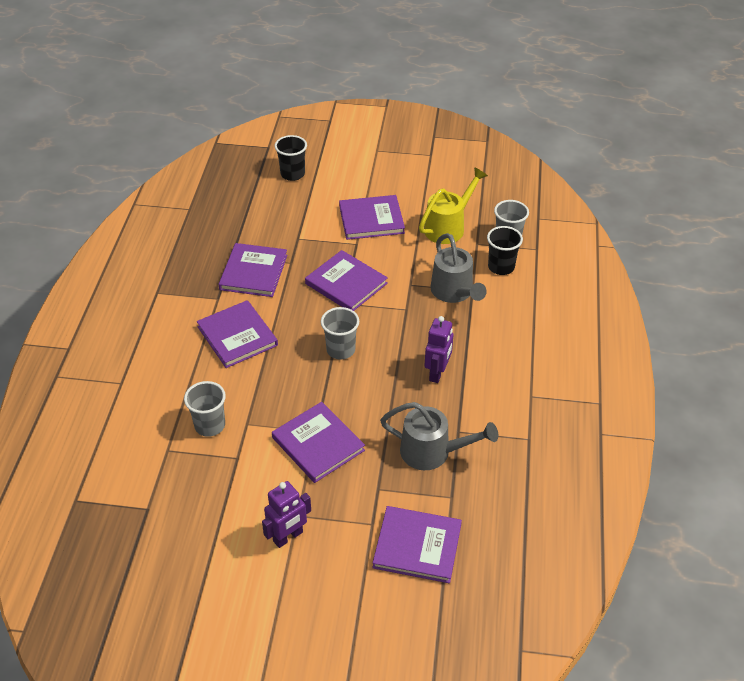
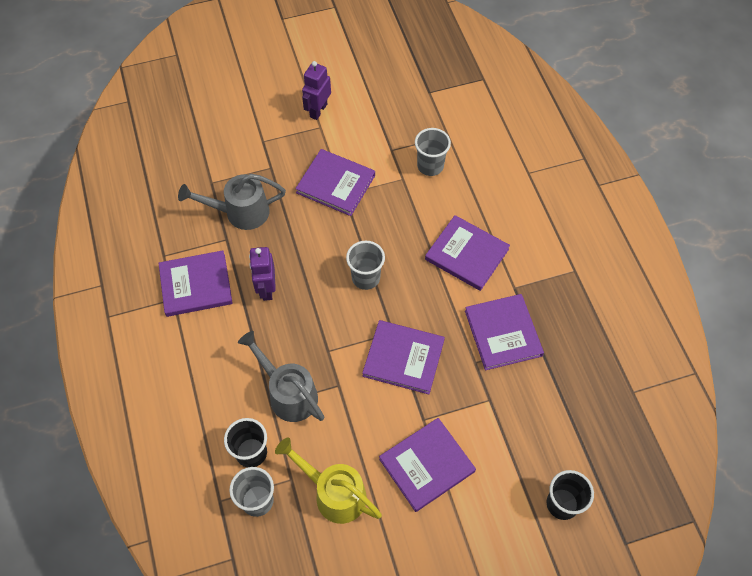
camera: 155 degrees right, 15 degrees up
purple book [372,506,462,583] -> purple book moved to [159,250,233,317]
yellow watering can [419,167,488,244] -> yellow watering can turned 105 degrees clockwise [275,437,382,524]

